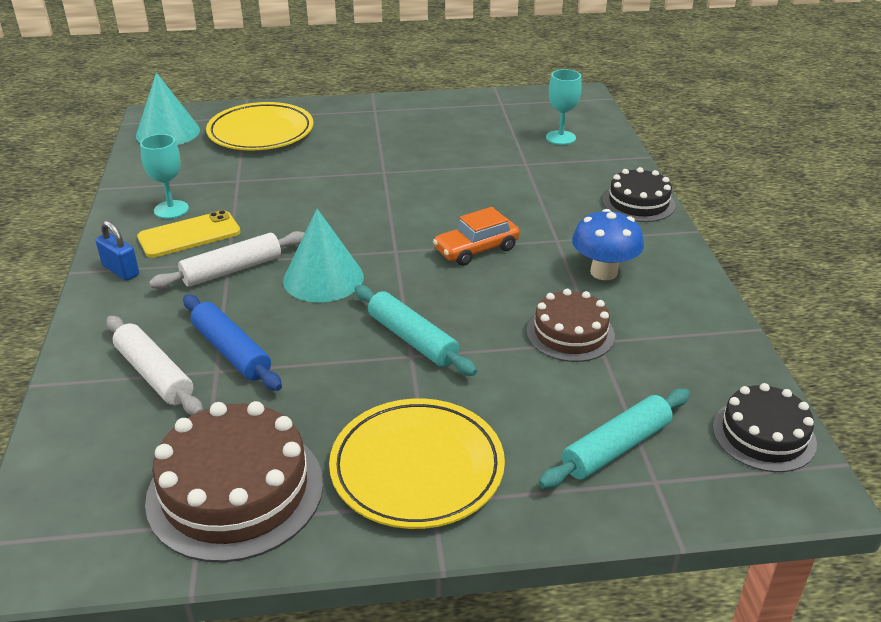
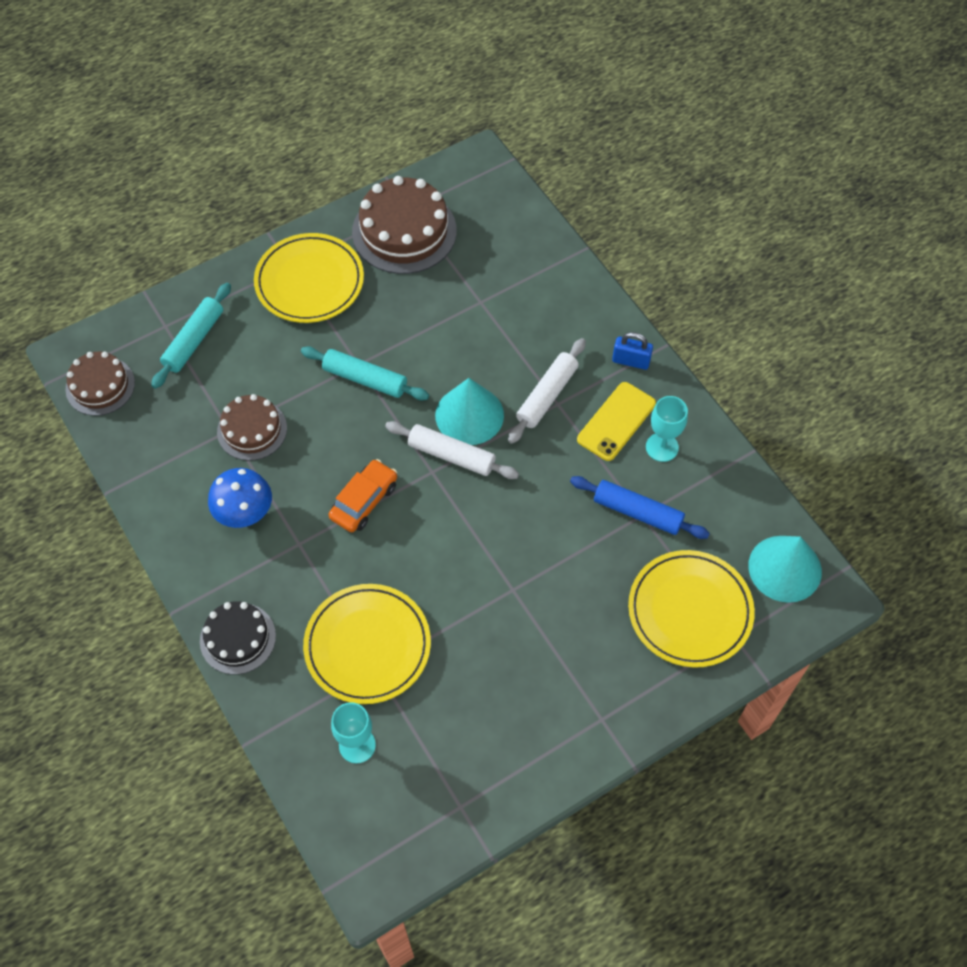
camera: 155 degrees right, 25 degrees up
white rolling pin [106,316,203,415] -> white rolling pin moved to [385,421,519,479]
blue rolling pin [183,295,282,391] -> blue rolling pin moved to [570,476,710,539]
black cake [713,383,817,472] -> brown cake [66,351,135,416]
none -> yellow plate [303,584,431,704]

